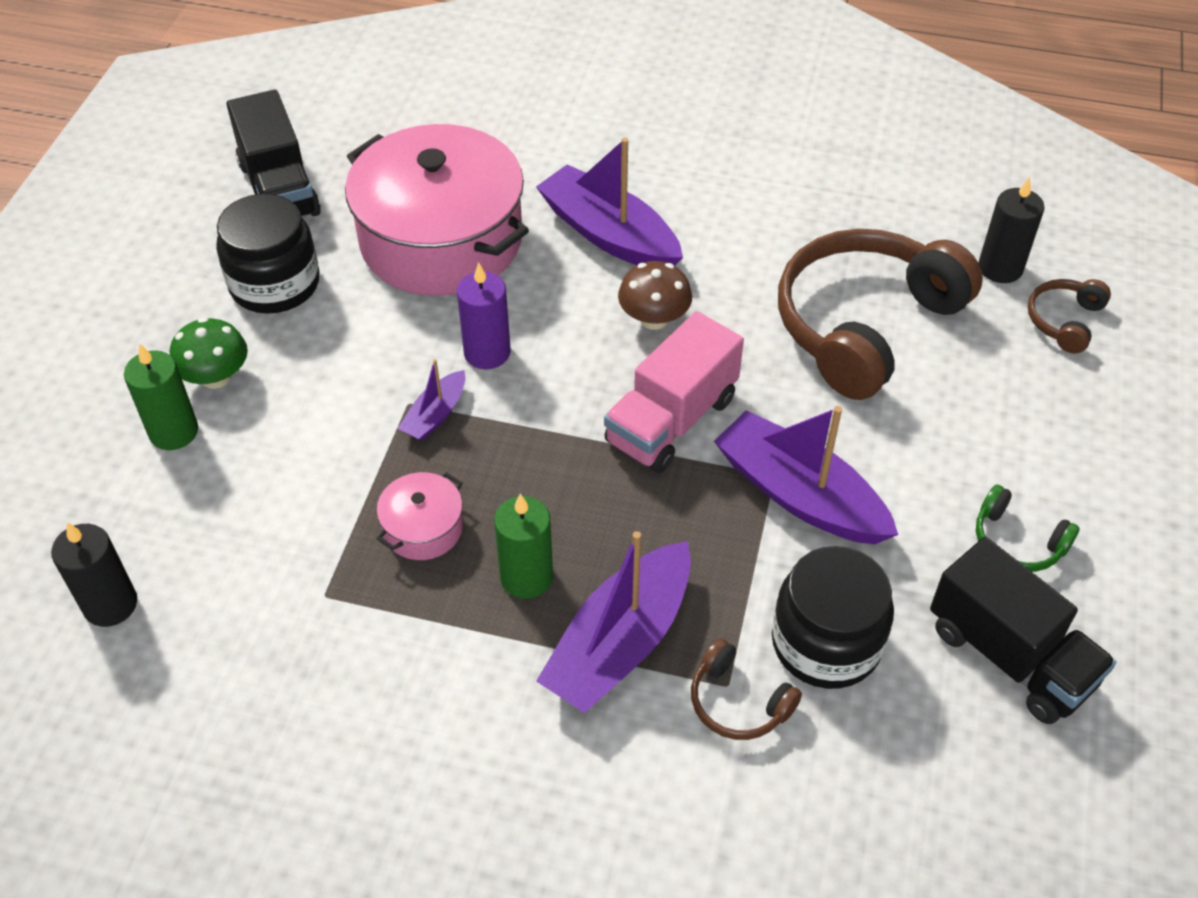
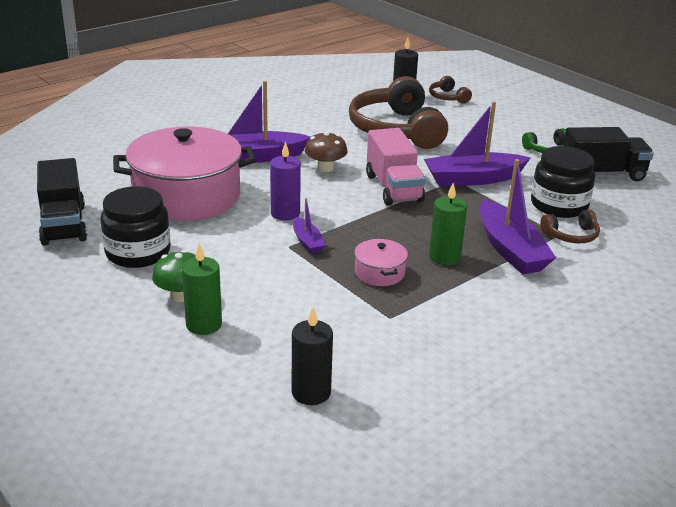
camera: 55 degrees left, 20 degrees down
black truck [226,90,321,217] -> black truck turned 60 degrees clockwise [37,158,87,245]

